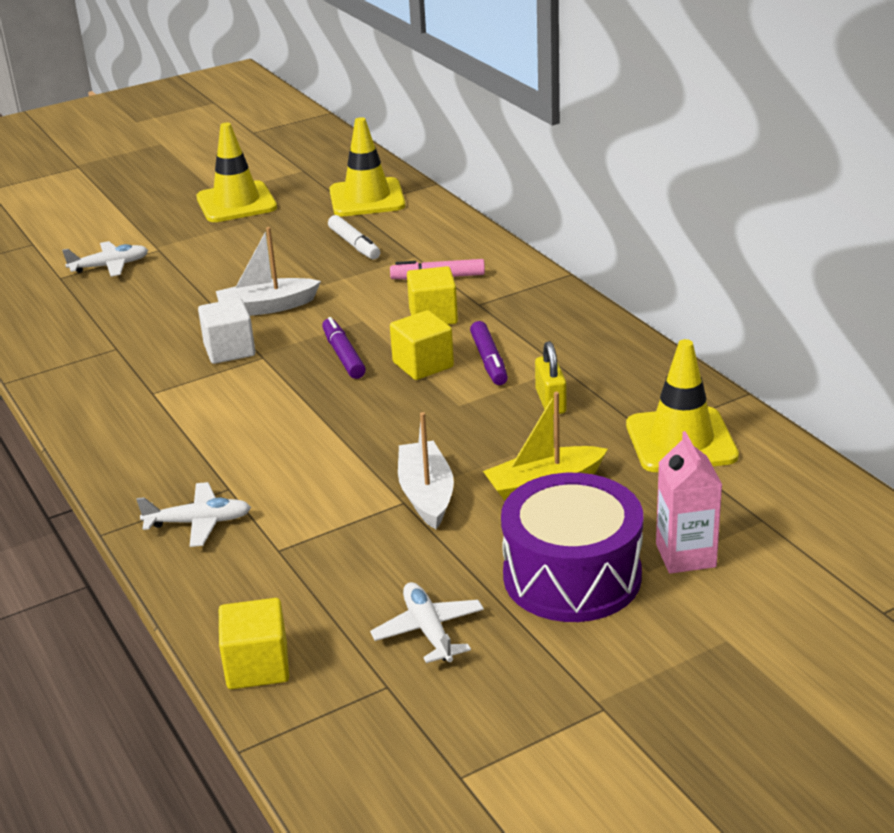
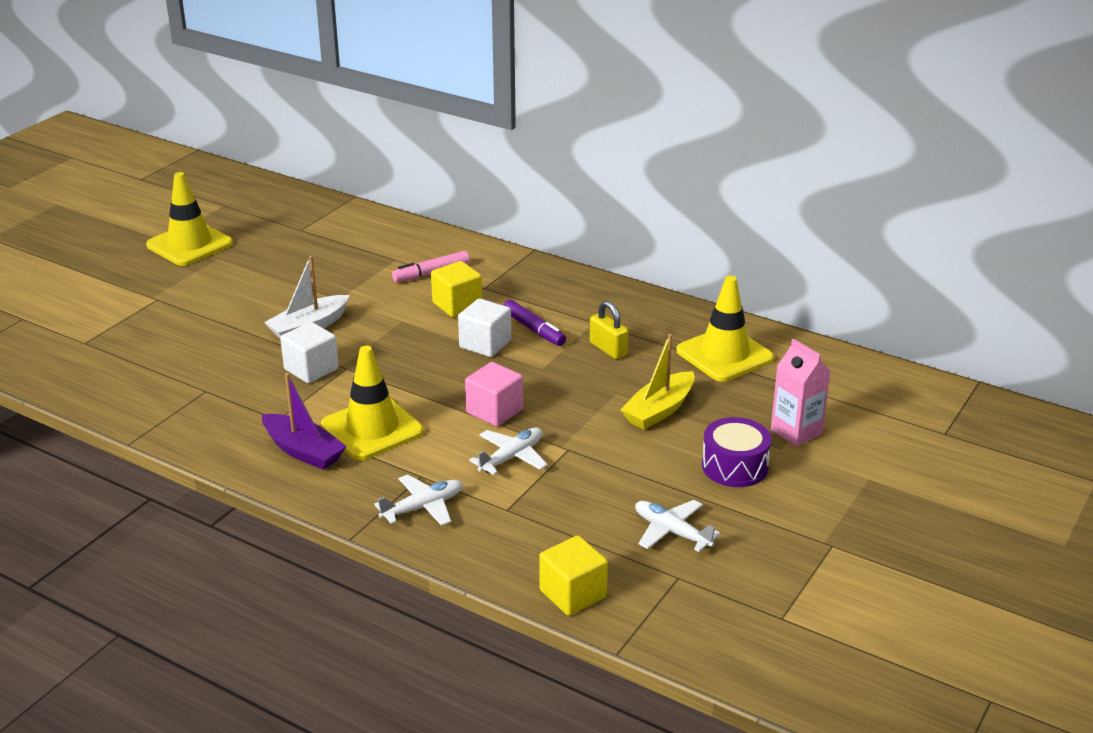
camera: 30 degrees left, 0 degrees up
white plane [62,241,148,277] -> white plane moved to [469,427,548,475]
purple marker [322,317,366,379] -> none
white marker [328,215,380,259] -> none
yellow traffic cone [329,117,405,216] -> yellow traffic cone moved to [321,346,424,460]
yellow cube [390,310,454,380] -> white cube [458,298,511,357]
white boat [398,412,454,529] -> none
purple drum [501,473,643,622] -> purple drum [702,417,771,487], size x0.62
none -> purple boat [262,373,347,470]
none -> pink cube [465,362,523,427]

